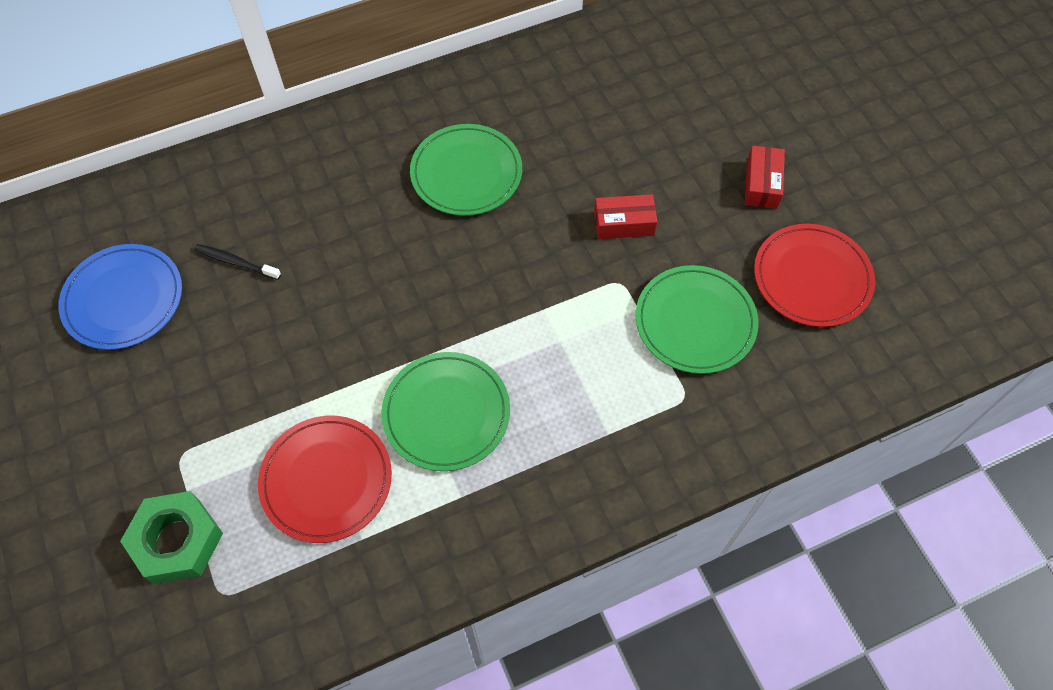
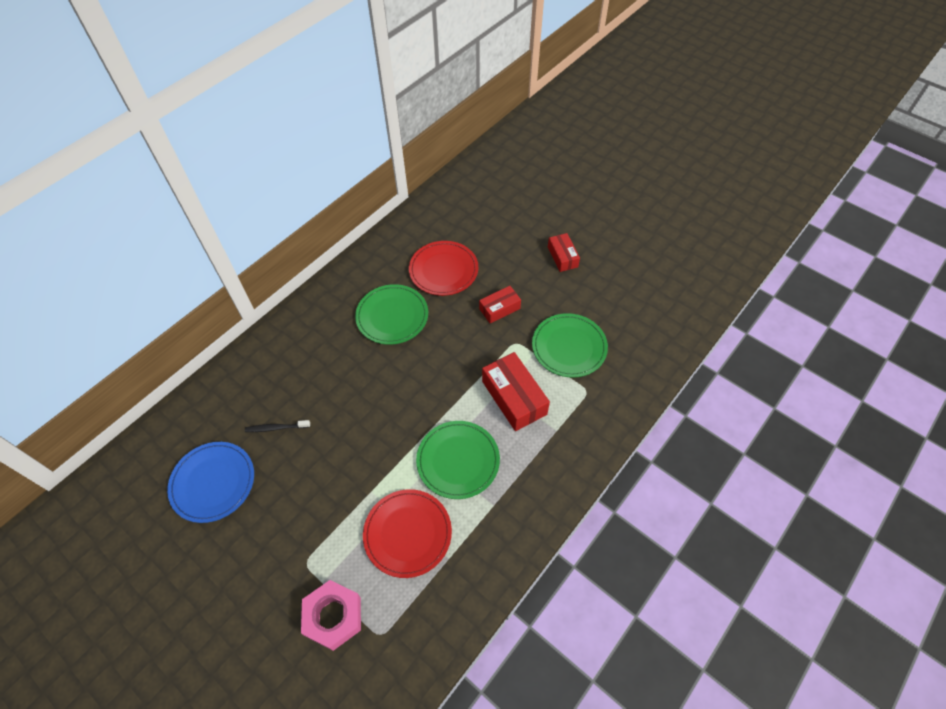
camera: 25 degrees left, 5 degrees down
green nut [120,491,223,584] -> pink nut [301,580,361,651]
red plate [754,224,875,327] -> red plate moved to [409,241,478,296]
none -> red box [482,352,550,431]

